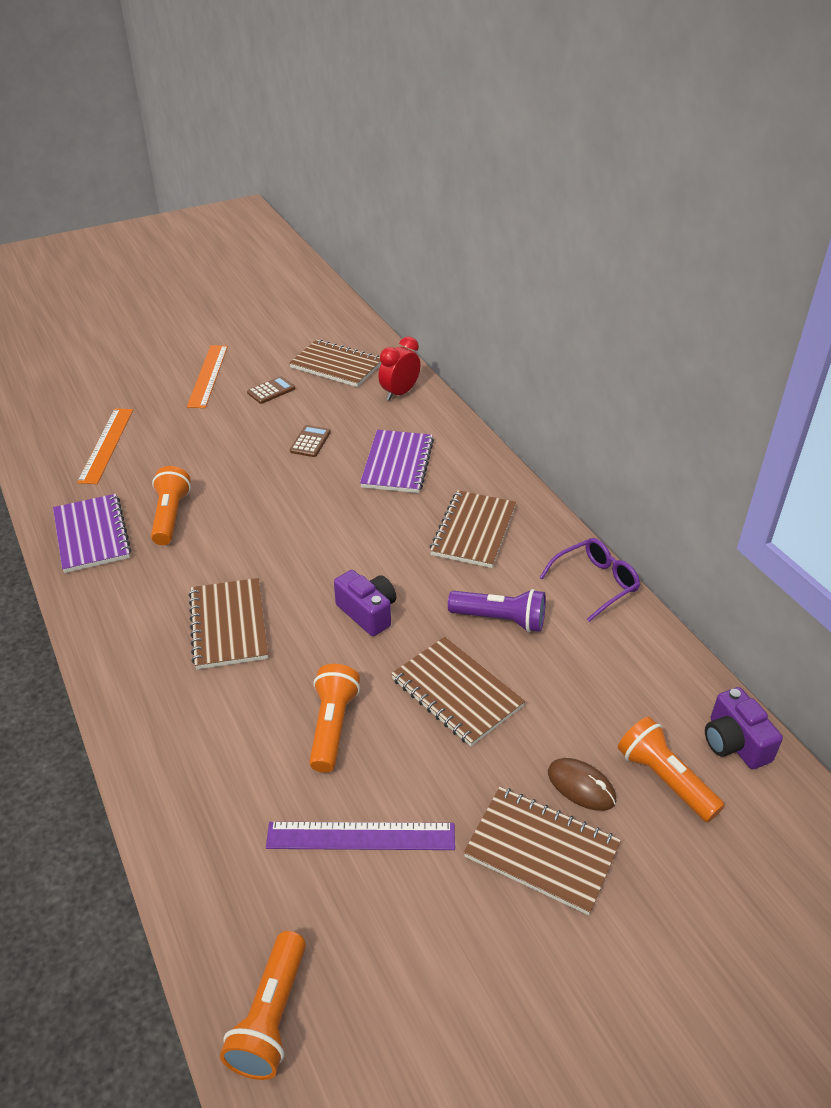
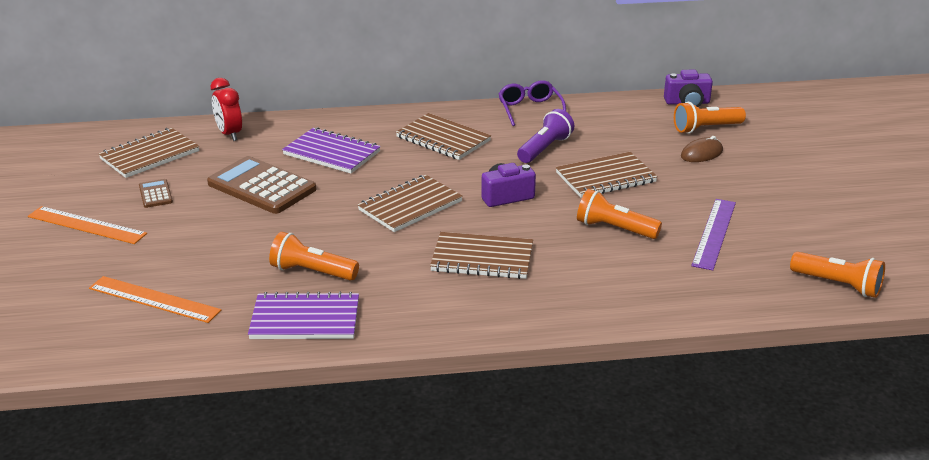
camera: 70 degrees left, 10 degrees down
brown calculator [290,425,331,457] -> brown calculator [207,156,316,214], size x2.17
brown notebook [464,787,621,915] -> brown notebook moved to [357,175,463,232]

